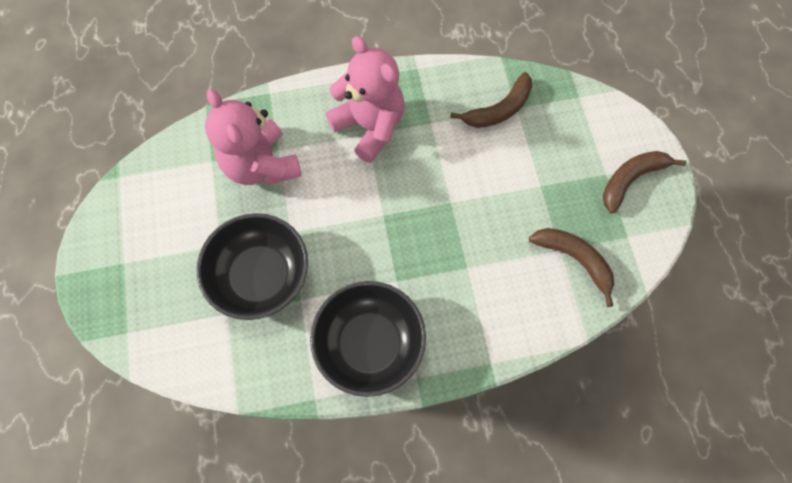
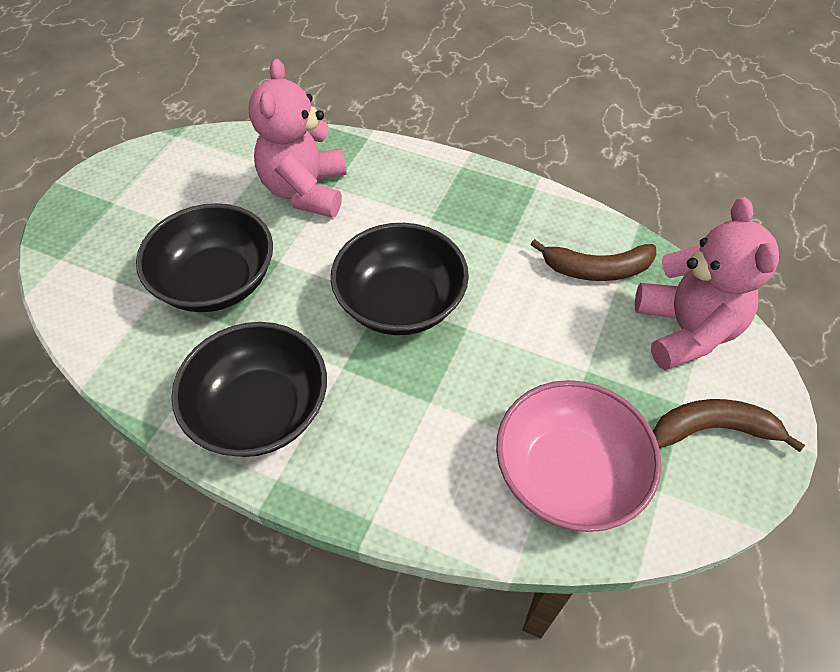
camera: 35 degrees right, 15 degrees down
pink teddy bear [326,36,404,163] -> pink teddy bear moved to [635,197,779,370]
brown banana [529,228,614,307] -> pink bowl [496,380,661,532]
none -> black bowl [331,223,469,335]

